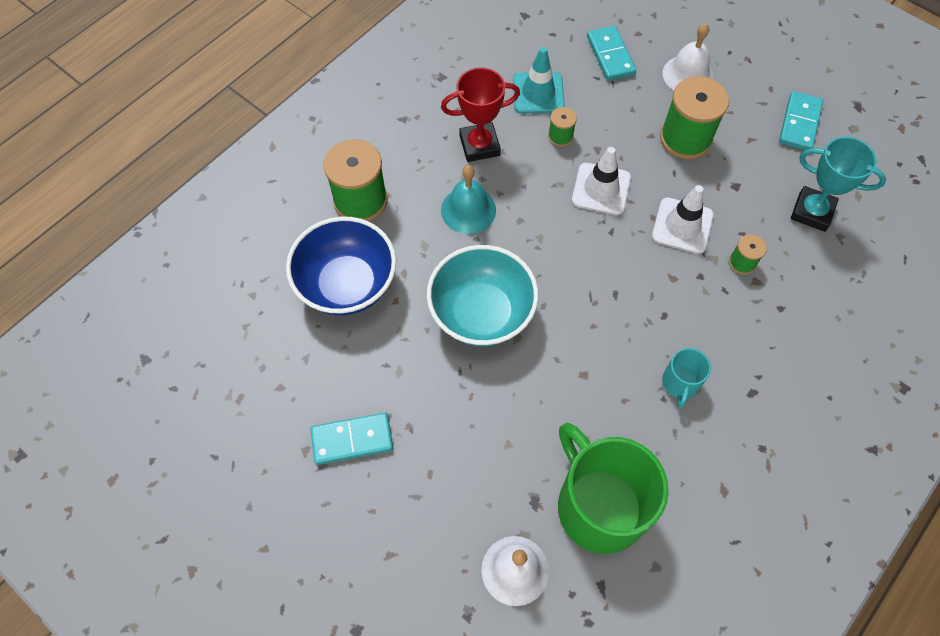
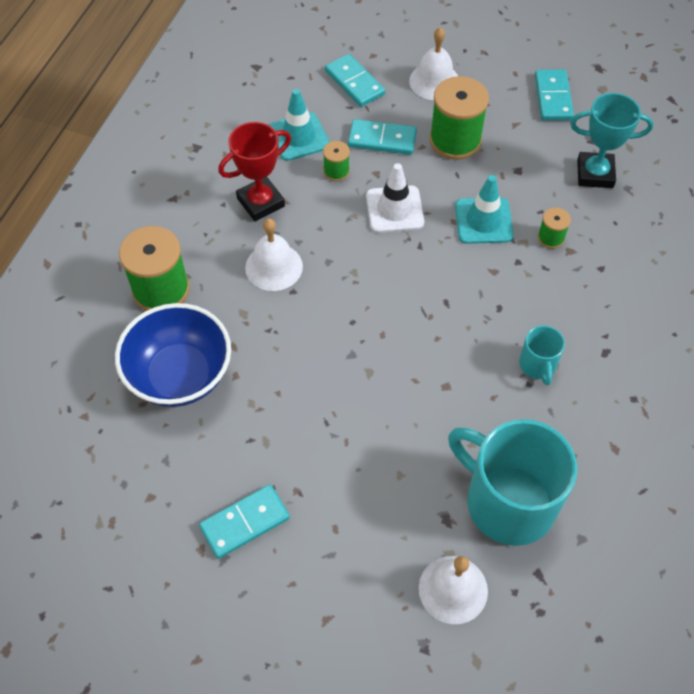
camera: 20 degrees left, 5 degrees down
turquoise bowl [427,245,539,346] -> none
turquoise bell [441,165,496,234] -> white bell [245,218,303,291]
green mug [558,423,669,554] -> turquoise mug [448,419,577,546]
white traffic cone [652,185,714,254] -> turquoise traffic cone [455,175,514,244]
none -> turquoise domino [348,119,417,155]

